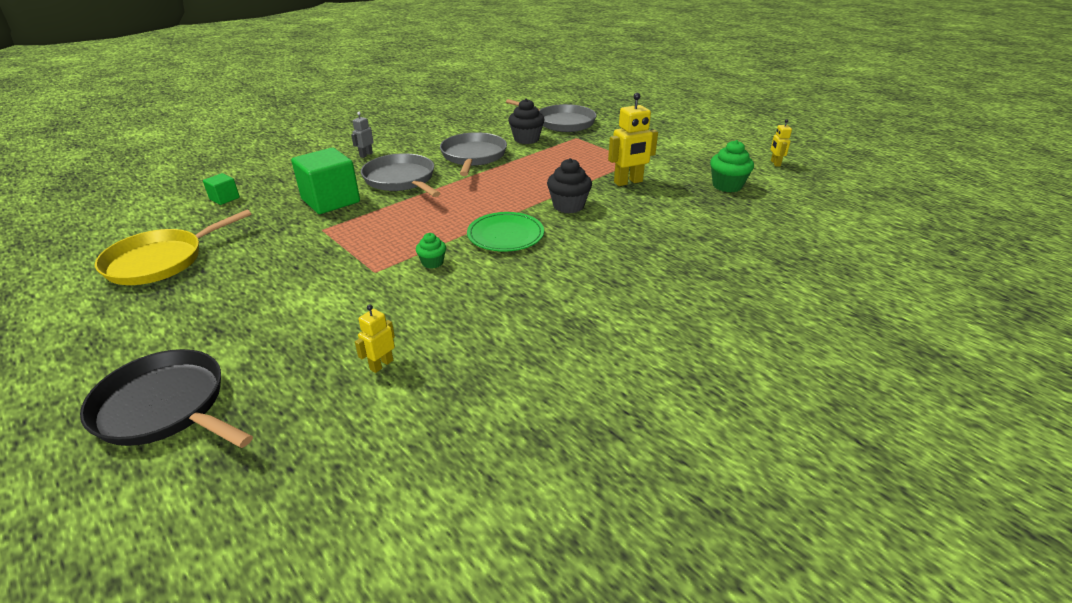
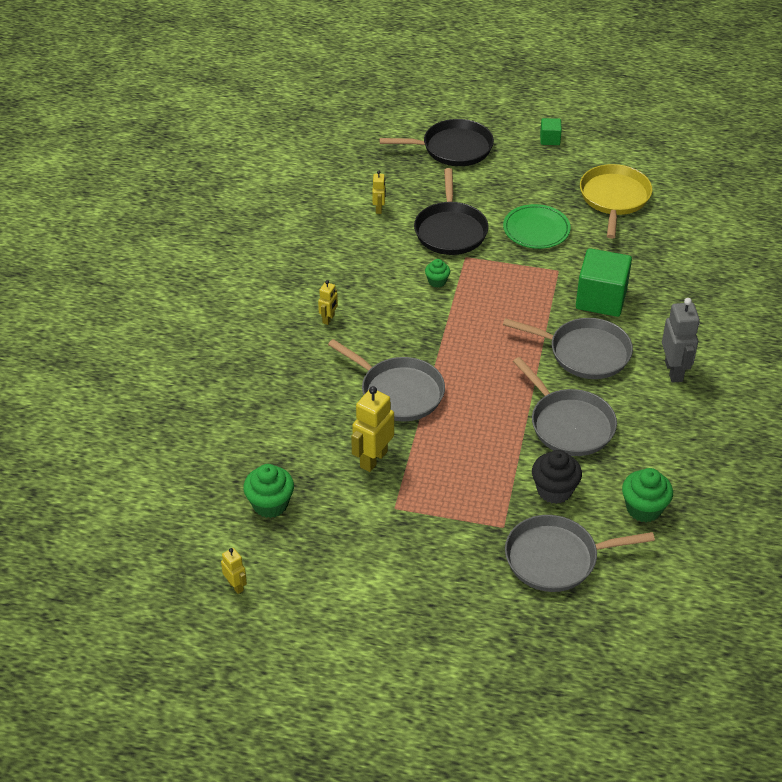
camera: 145 degrees right, 10 degrees up
green cube [203,173,240,205] -> green cube moved to [540,118,562,145]
grey robot [351,112,374,158] -> grey robot [662,298,700,383], size x1.84
green plate [467,212,544,252] -> green plate moved to [503,204,571,249]
black cupcake [547,158,592,213] -> grey pan [328,339,445,422]
none -> yellow robot [318,280,338,325]
none -> black pan [414,168,489,255]
none -> green cupcake [622,468,673,522]

